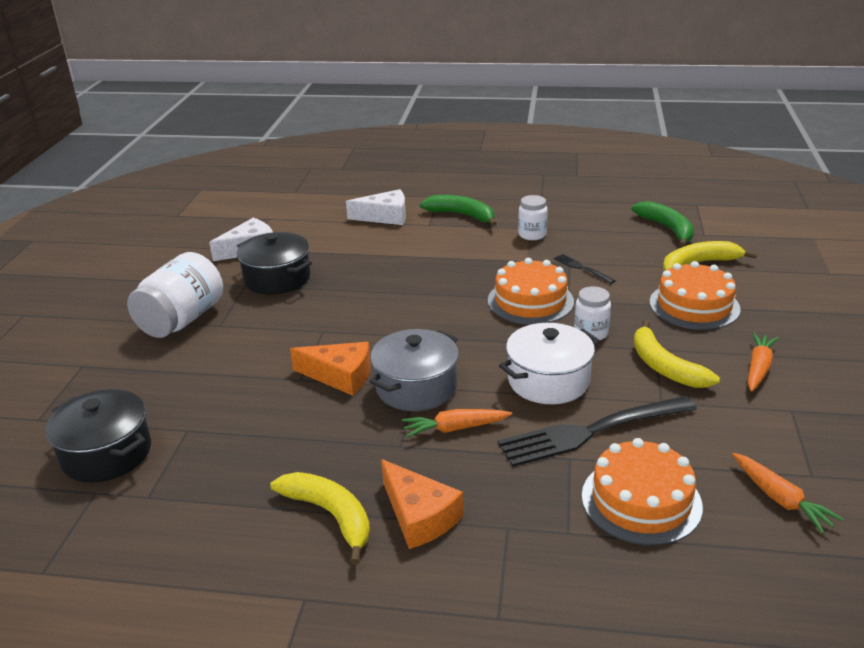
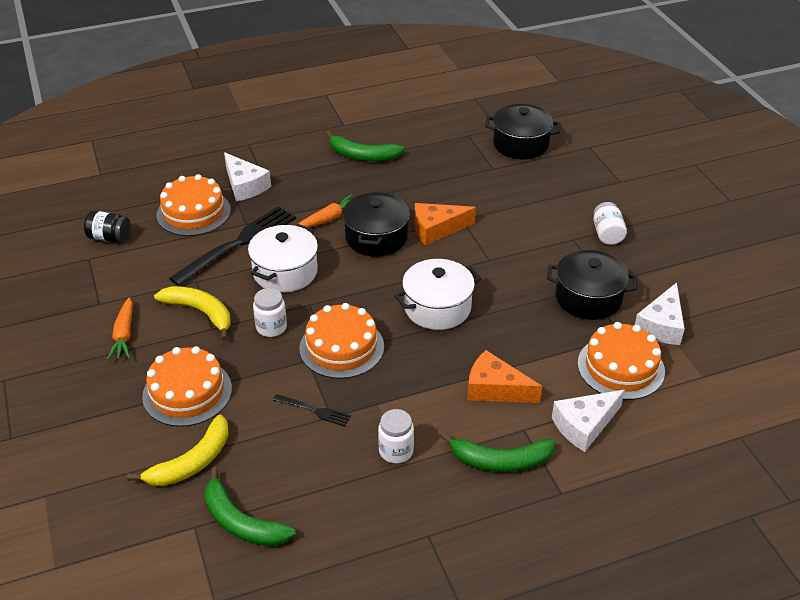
camera: 150 degrees right, 10 degrees up
white jar [127,252,223,338] -> white jar [594,202,627,245], size x0.54
yellow banana [270,472,370,565] -> green banana [326,131,404,161]
grey pot [369,329,459,411] -> black pot [342,191,410,257]
orange cheese [381,459,463,549] -> orange cheese moved to [467,350,542,403]
orange carrot [732,453,843,533] -> black jar [84,211,131,242]
none -> white cheese [224,152,271,202]
none -> white pot [394,259,482,330]
none -> orange cake [577,322,665,400]

